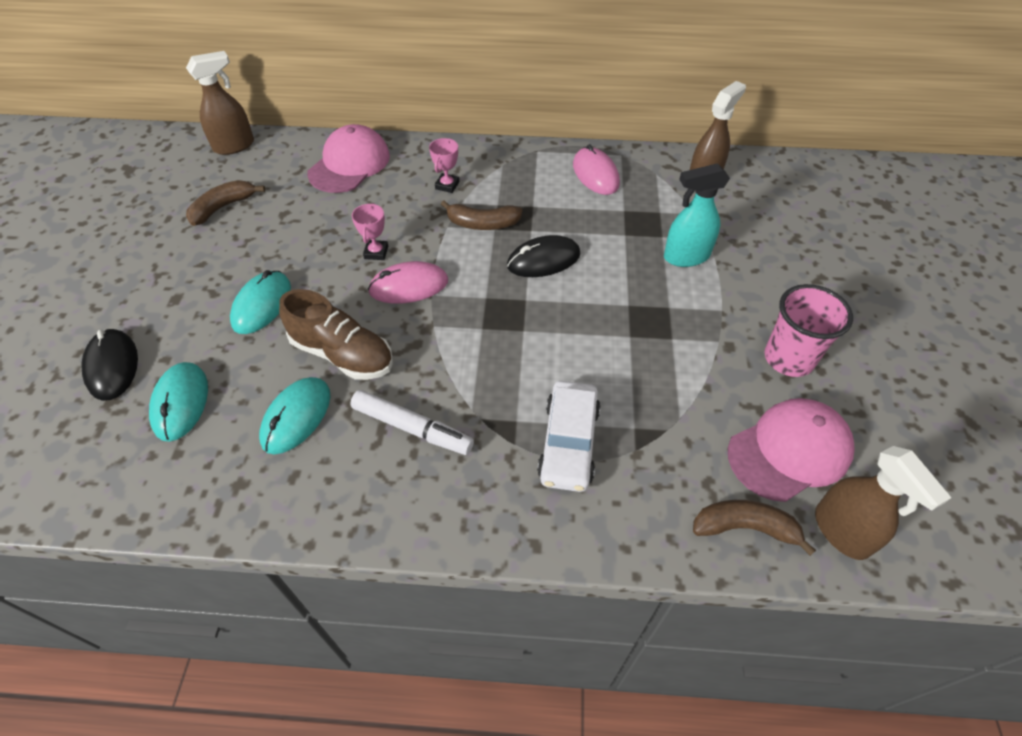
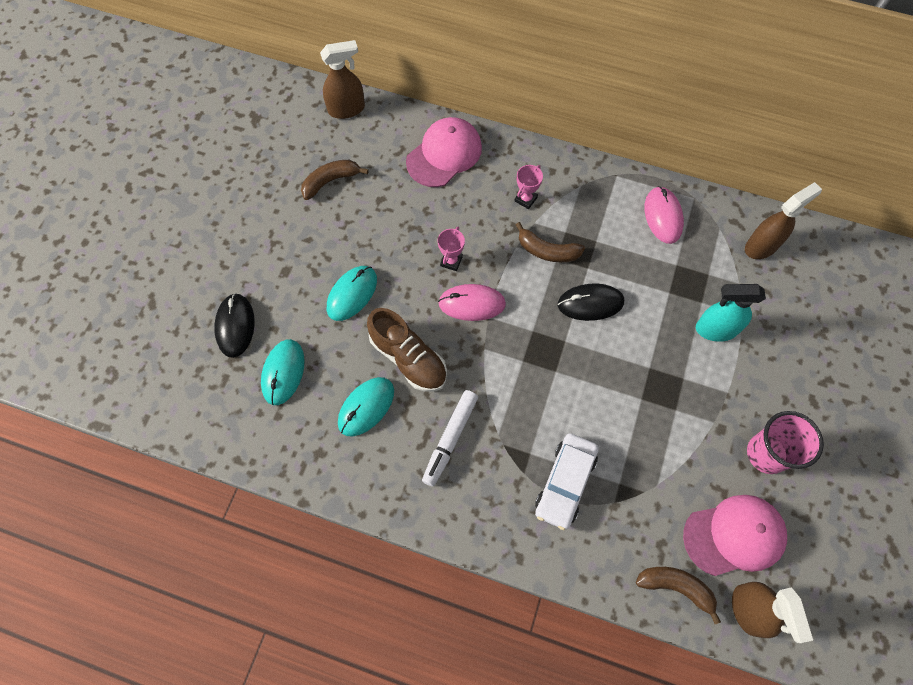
camera: 15 degrees right, 15 degrees up
white marker [350,390,474,455] -> white marker turned 75 degrees clockwise [422,390,478,487]

